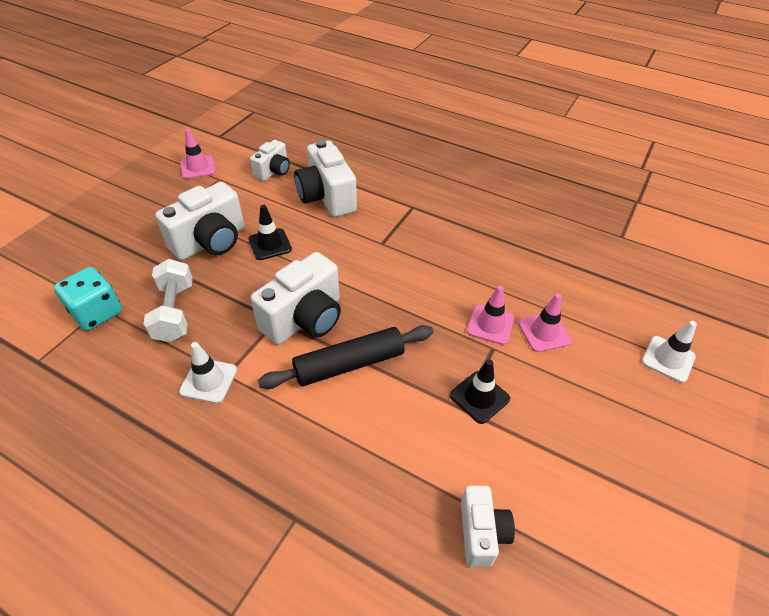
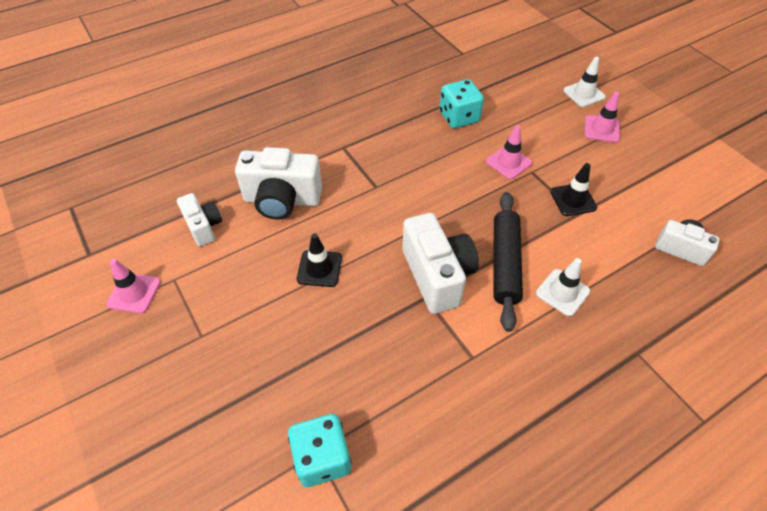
camera: 60 degrees left, 5 degrees up
white dumbbell [143,259,193,342] -> none
white camera [155,182,244,260] -> none
white traffic cone [179,342,237,403] -> white traffic cone moved to [536,258,590,316]
pink traffic cone [518,293,572,352] -> pink traffic cone moved to [585,92,620,143]
none -> turquoise dice [439,79,484,128]

